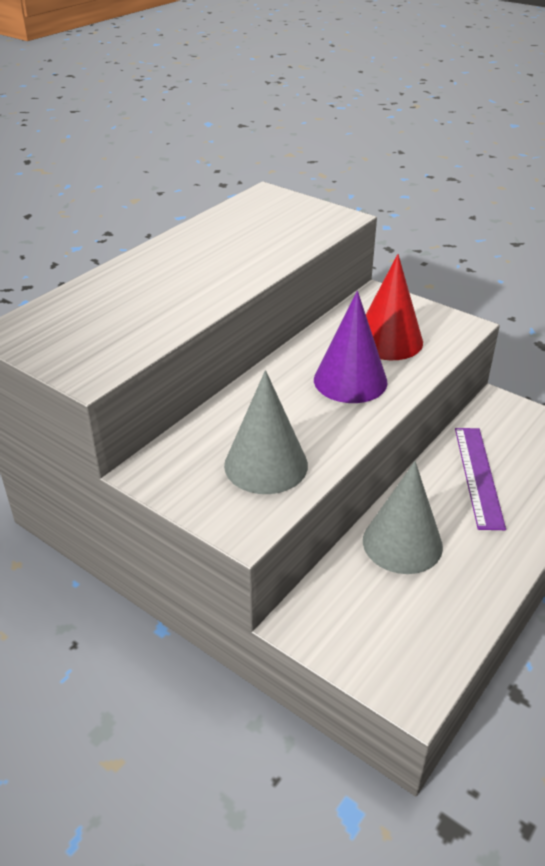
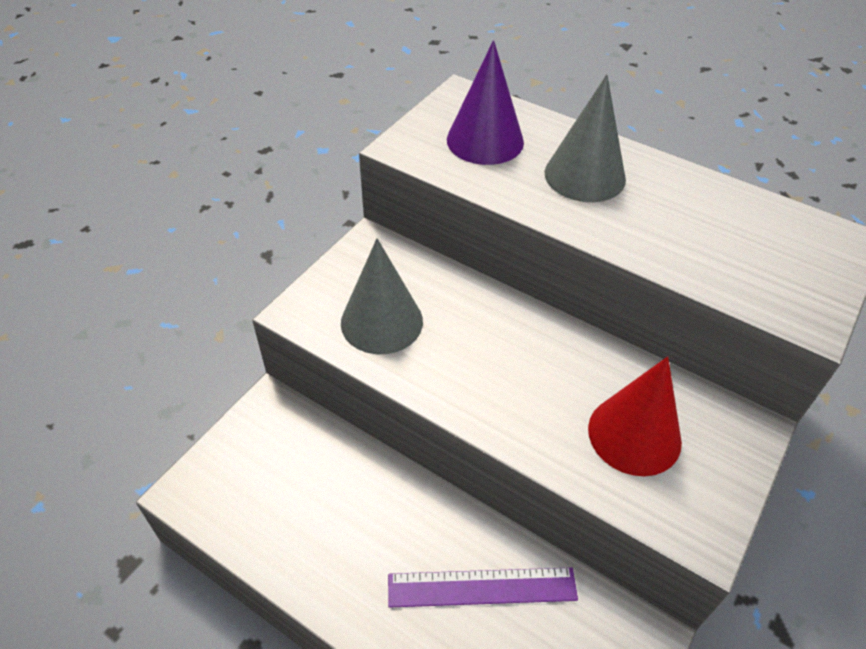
camera: 85 degrees right, 10 degrees up
purple cone [314,291,388,403] -> purple cone moved to [447,40,524,165]
grey cone [363,461,443,574] -> grey cone moved to [544,74,626,202]

